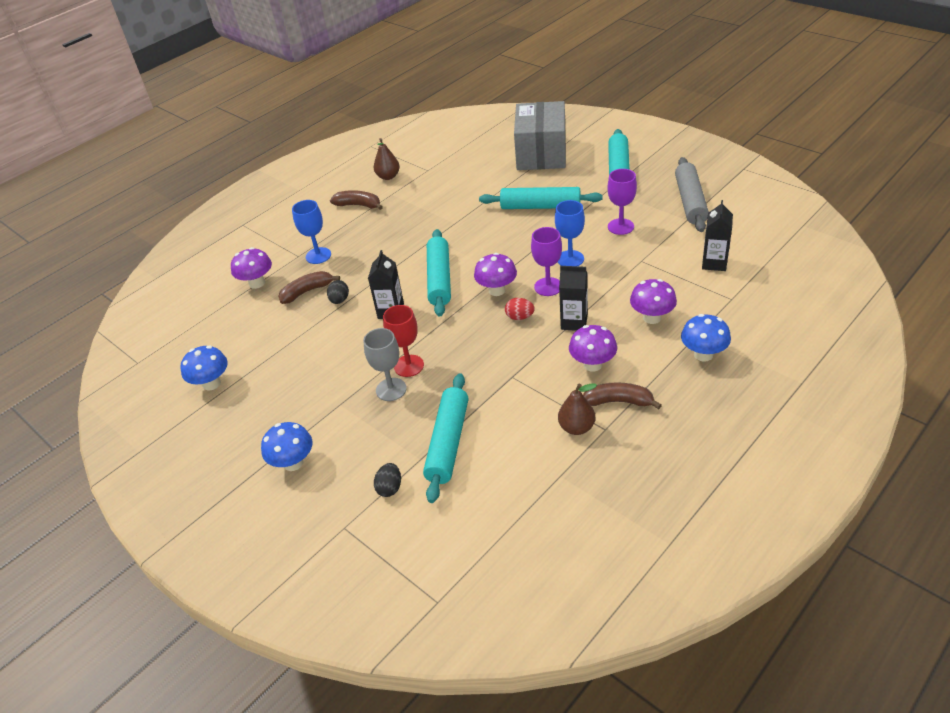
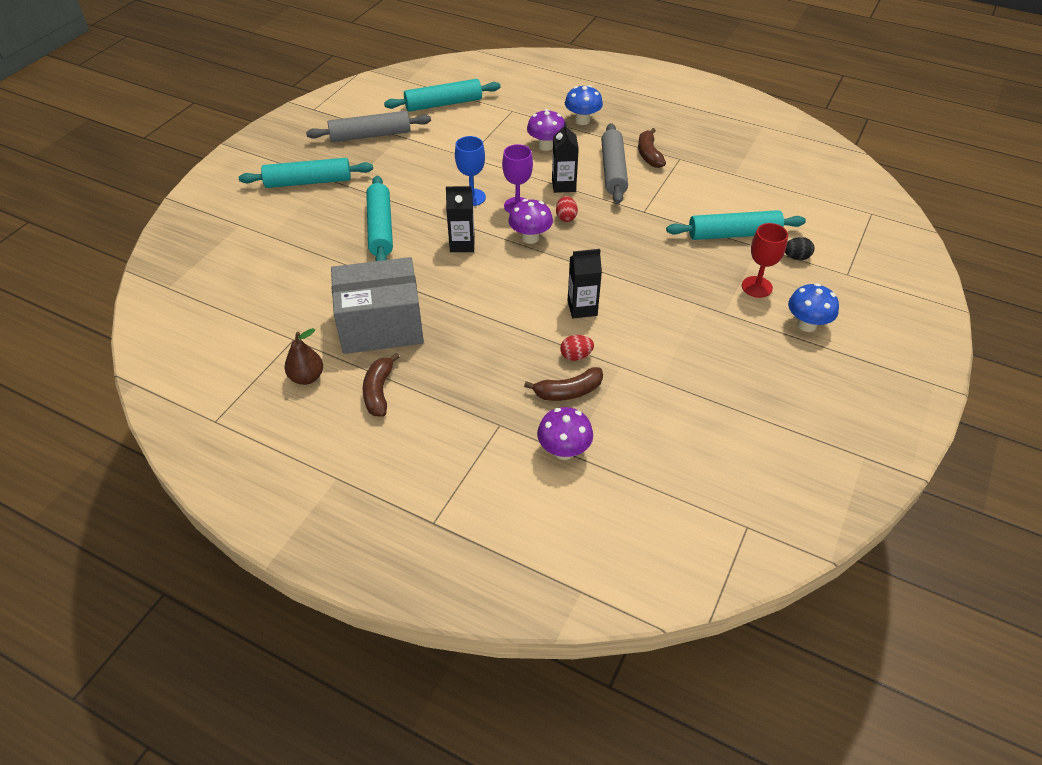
camera: 110 degrees left, 5 degrees up
blue mushroom [180,345,228,391] -> none
brown banana [278,271,340,304] -> brown banana turned 60 degrees counterclockwise [524,367,603,401]
blue goblet [292,200,331,264] -> none
black egg [327,280,349,304] -> red egg [560,335,594,361]
grey goblet [363,328,407,401] -> none
red goblet [383,305,424,377] -> red goblet moved to [742,223,788,298]
turquoise rolling pin [427,229,451,316] -> turquoise rolling pin moved to [384,79,501,112]
grey box [514,101,566,170] -> grey box moved to [331,257,424,354]
brown pear [558,383,597,435] -> none
purple mushroom [569,325,617,372] -> grey rolling pin [601,123,628,204]
purple goblet [608,169,637,235] -> none
black carton [702,200,733,271] -> black carton moved to [446,186,475,252]

